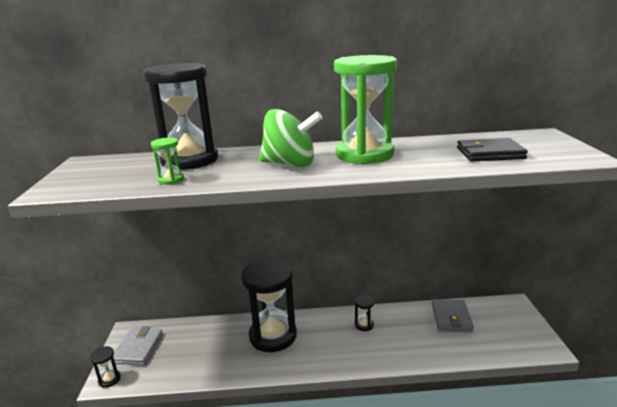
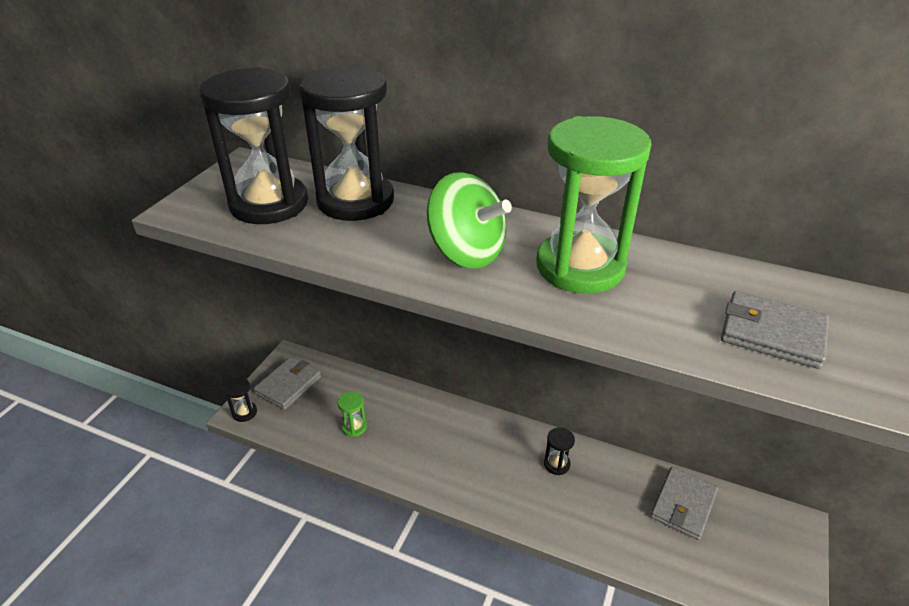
camera: 25 degrees right, 15 degrees up
green hourglass [151,138,184,185] -> green hourglass moved to [338,391,367,437]
black hourglass [241,259,297,352] -> black hourglass moved to [200,67,308,224]
black wallet [457,138,528,162] -> grey wallet [721,291,829,369]

